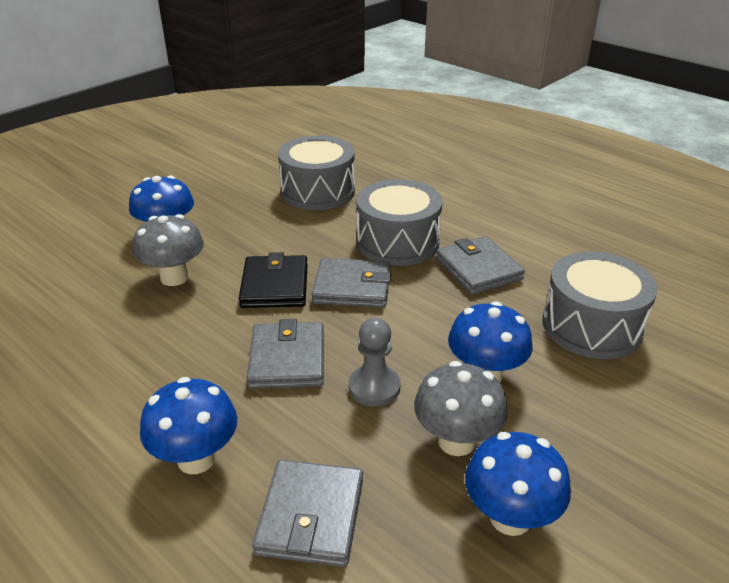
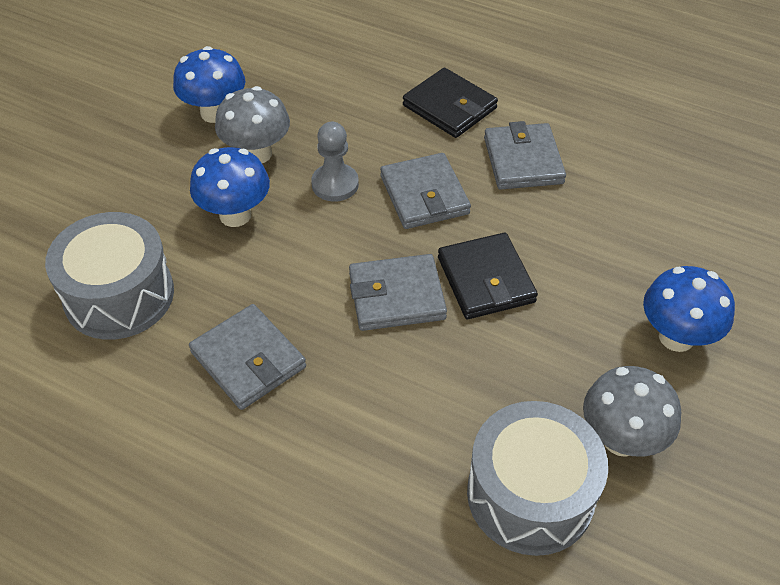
camera: 165 degrees right, 15 degrees up
grey mushroom [132,214,204,286] -> grey mushroom moved to [583,366,681,457]
blue mushroom [140,377,237,474] -> black wallet [403,68,498,138]
grey wallet [252,460,363,567] -> grey wallet moved to [484,121,566,190]
grey drum [356,179,443,266] -> none

